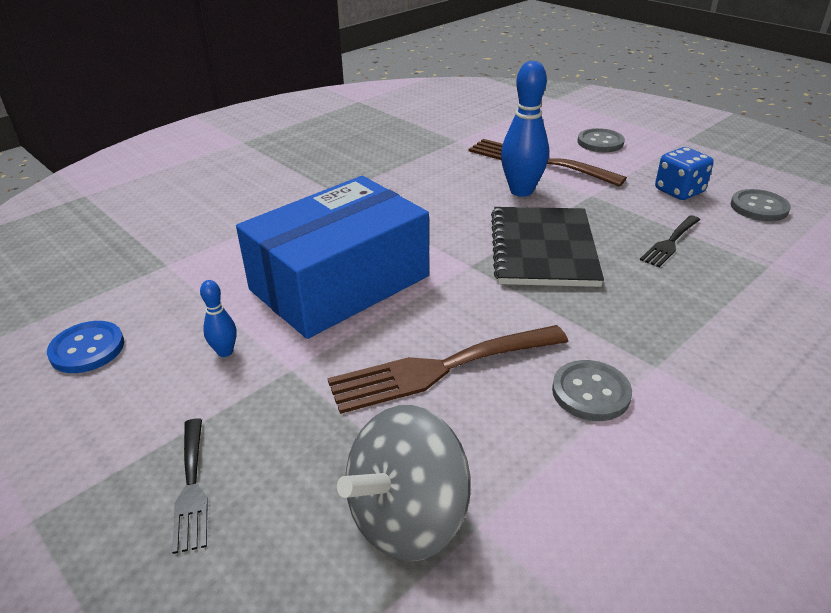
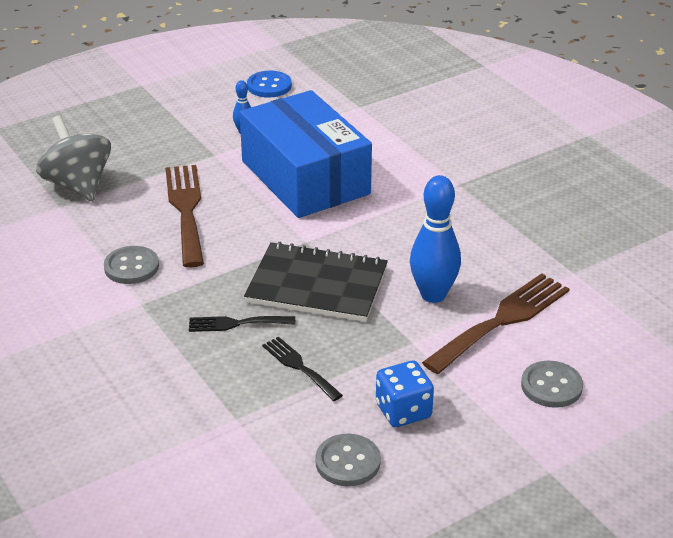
camera: 100 degrees right, 0 degrees up
black fork [172,418,208,554] -> black fork moved to [189,316,295,332]

